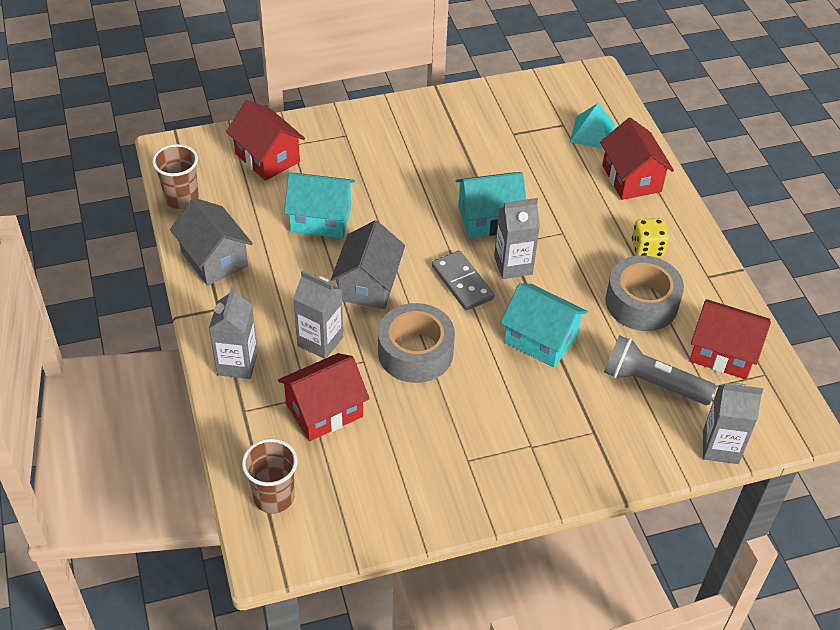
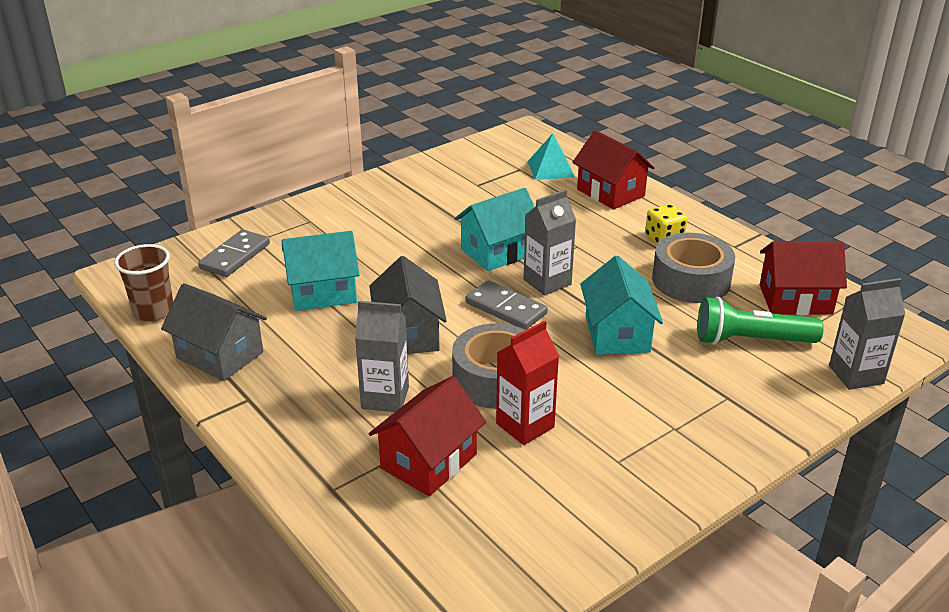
camera: 20 degrees left, 15 degrees down
grey carton [209,287,258,379] -> none
red house [226,100,305,181] -> grey domino [198,230,270,277]
brown cup [242,439,298,514] -> none
turquoise house [501,283,588,367] -> turquoise house turned 75 degrees clockwise [580,256,663,355]
grey flashlight [604,335,717,405] -> green flashlight [697,297,824,345]
none -> red carton [496,321,559,445]

